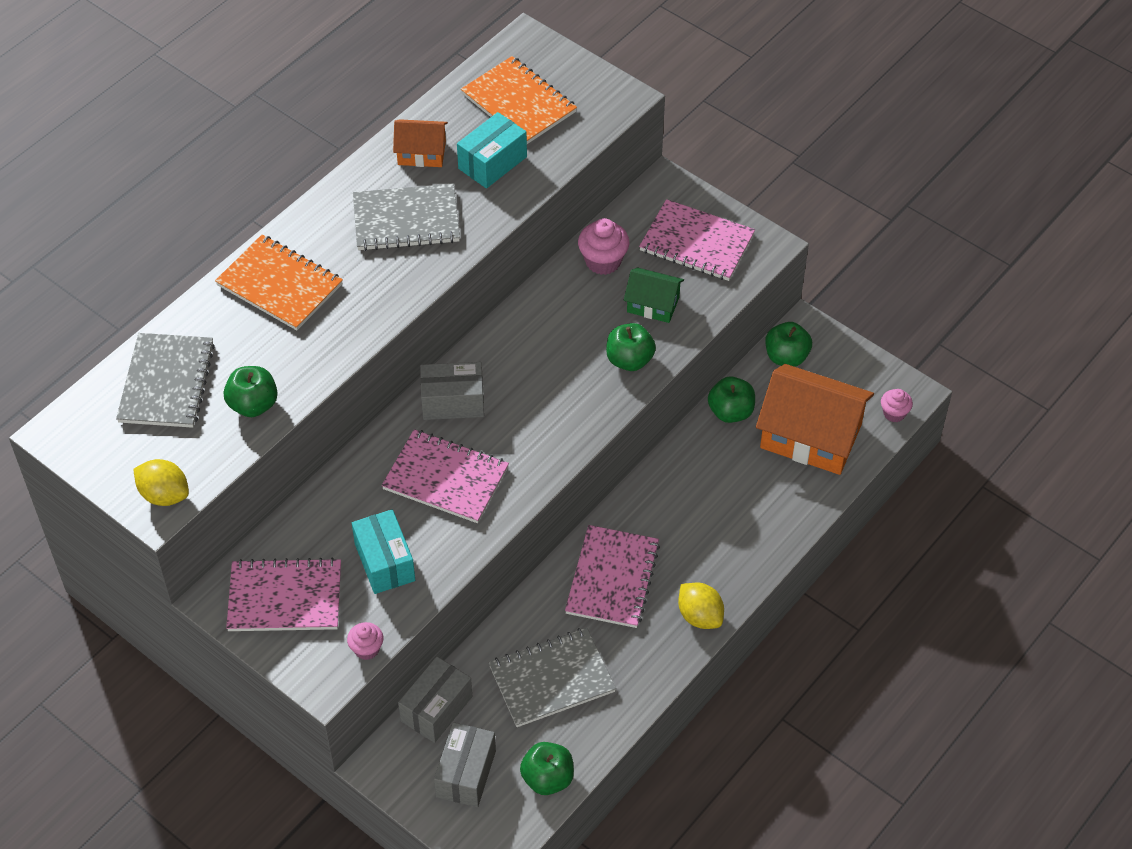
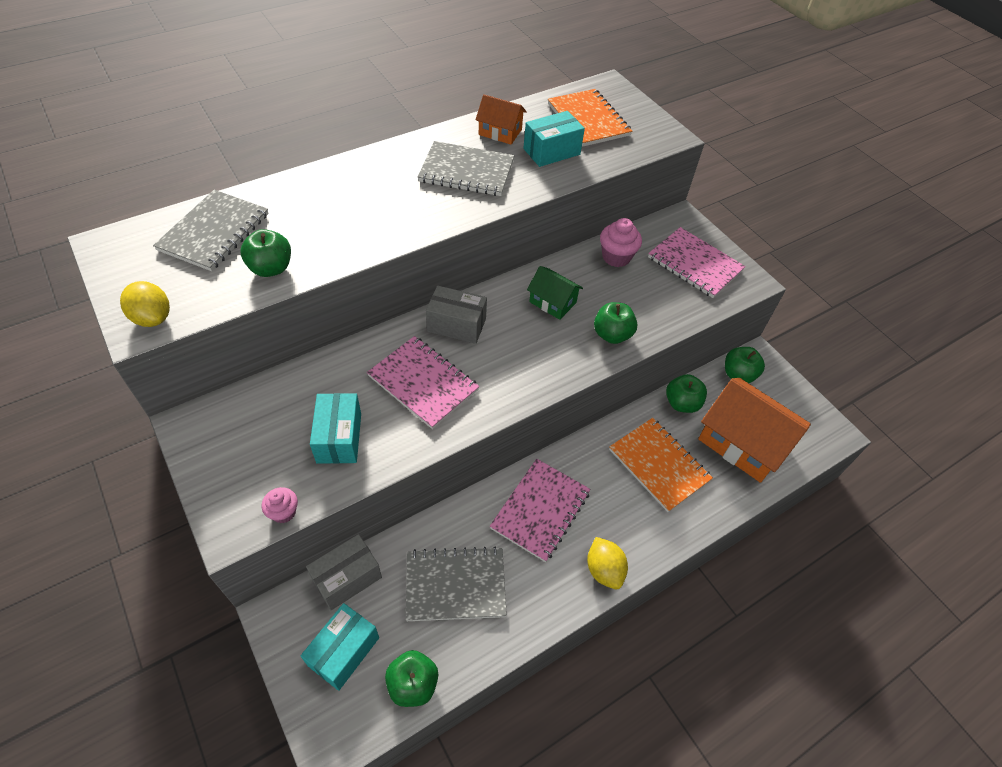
camera: 15 degrees right, 0 degrees up
orange notebook [215,235,343,330] -> orange notebook moved to [609,418,713,512]
pink notebook [226,558,341,631] -> none
grey box [434,722,496,807] -> turquoise box [301,603,379,691]
green house [624,267,684,323] -> green house moved to [527,266,583,320]
pink cupcake [881,389,913,422] -> none

